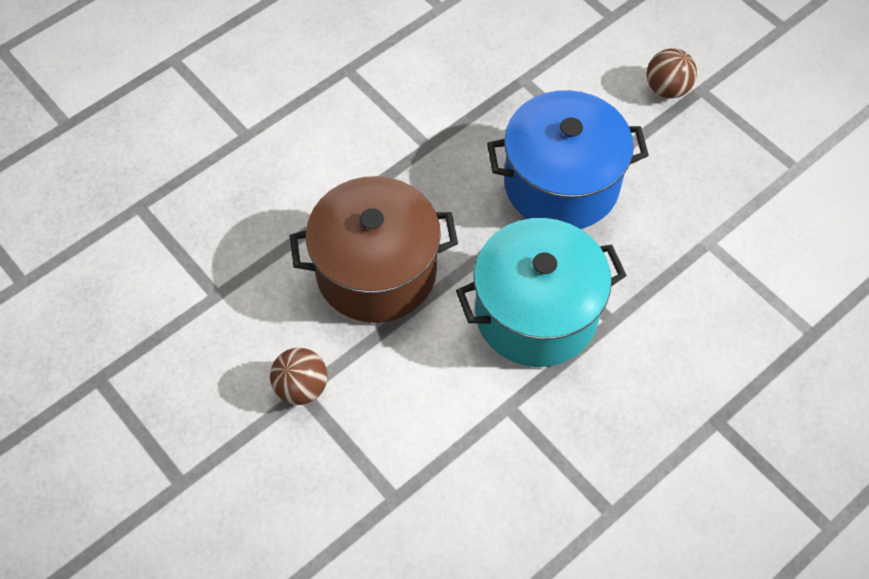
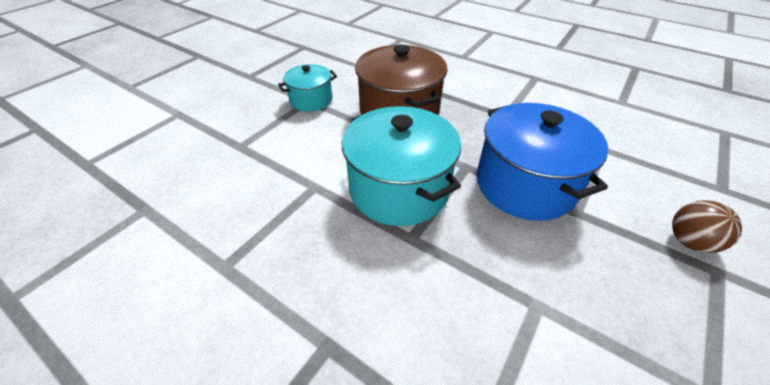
camera: 75 degrees right, 15 degrees down
brown ball [270,348,328,405] -> turquoise pot [278,64,337,112]

